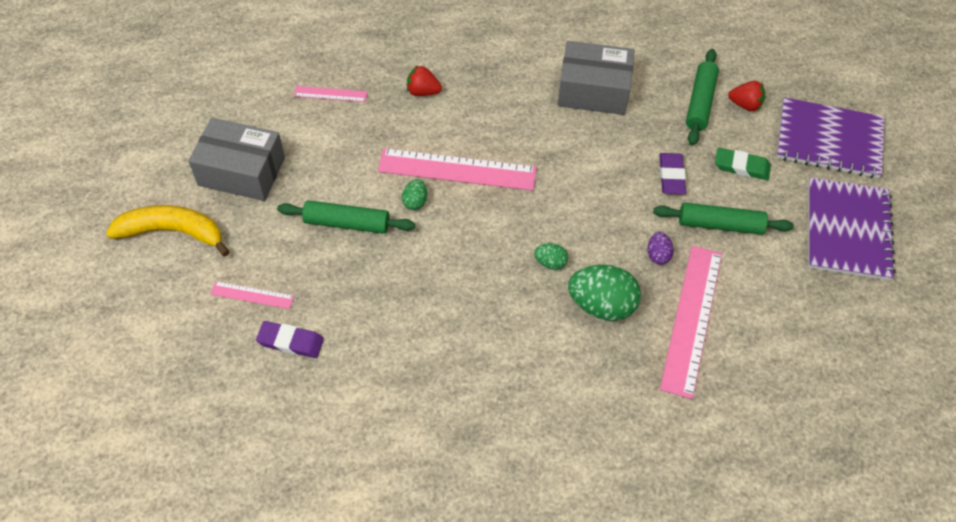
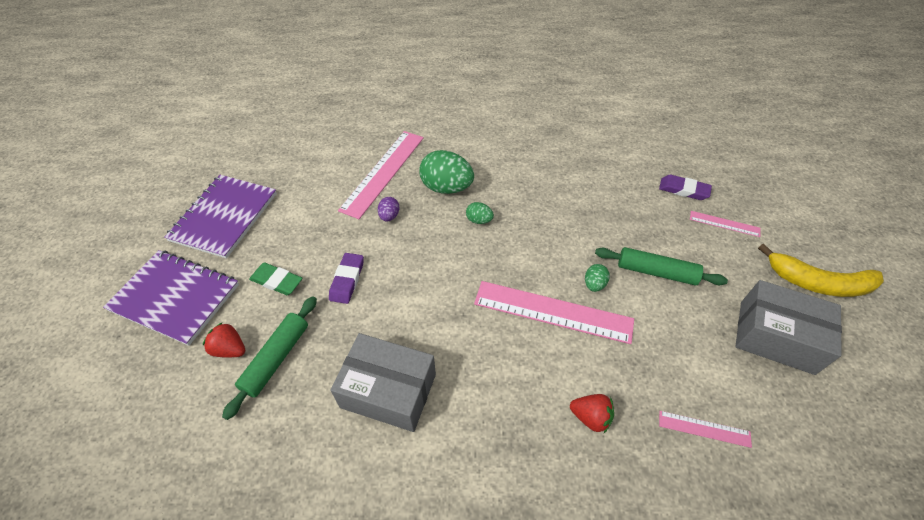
camera: 170 degrees left, 5 degrees down
green rolling pin [653,202,794,235] -> none

